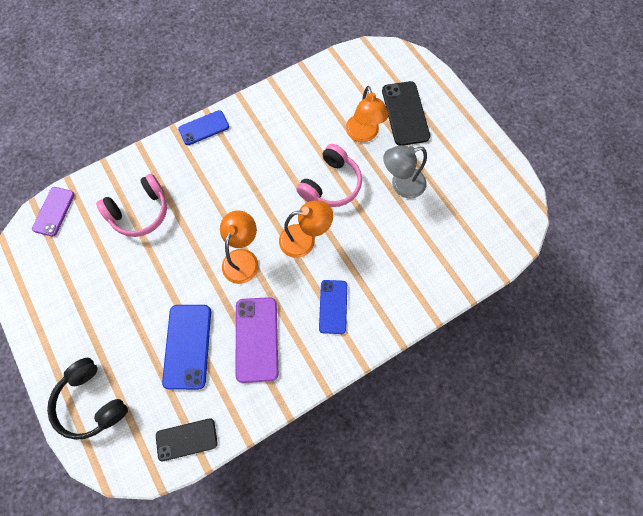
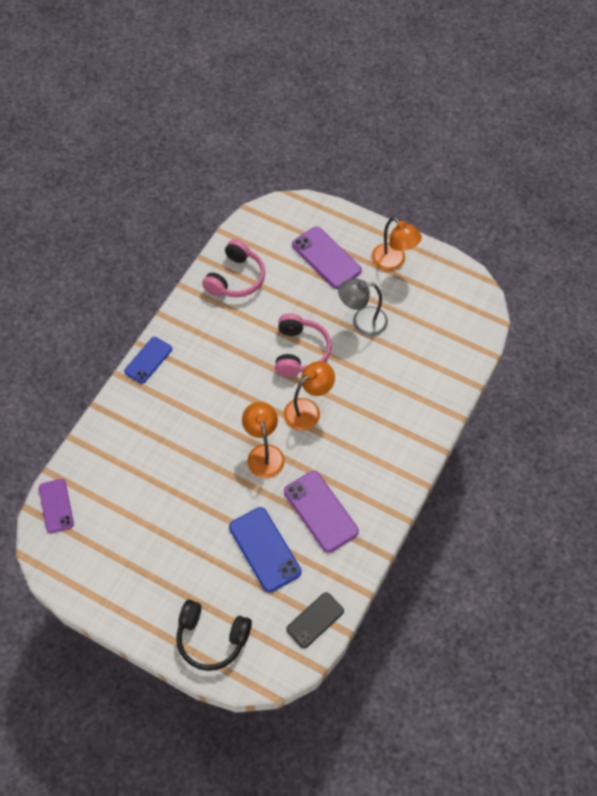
camera: 30 degrees left, 10 degrees down
pink headphones [96,174,167,237] -> pink headphones moved to [202,239,265,297]
blue phone [319,280,347,334] -> none
orange lamp [346,86,389,142] -> orange lamp moved to [372,217,422,271]
black phone [382,81,430,146] -> purple phone [292,226,362,289]
grey lamp [383,145,427,198] -> grey lamp turned 45 degrees clockwise [338,278,388,336]

